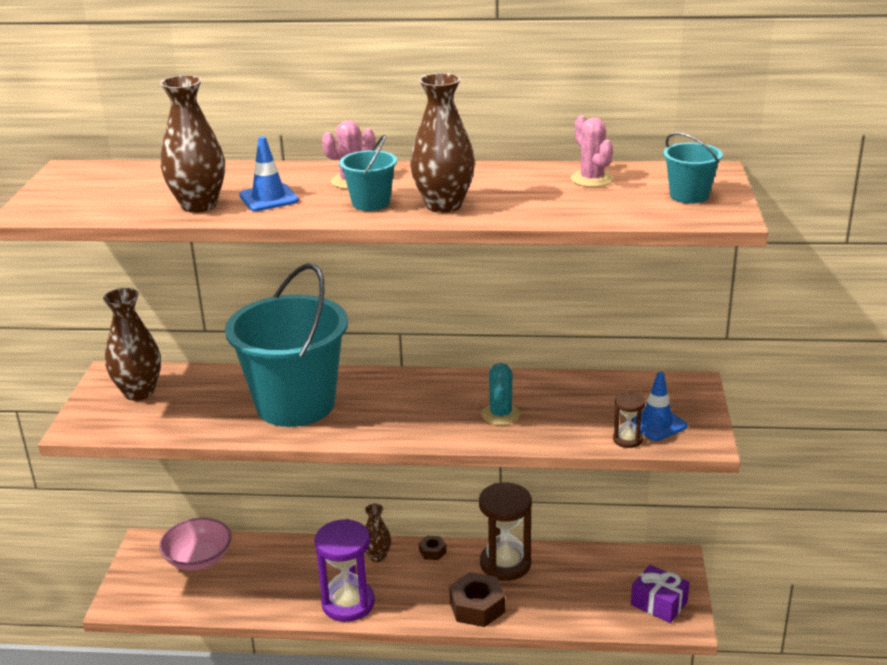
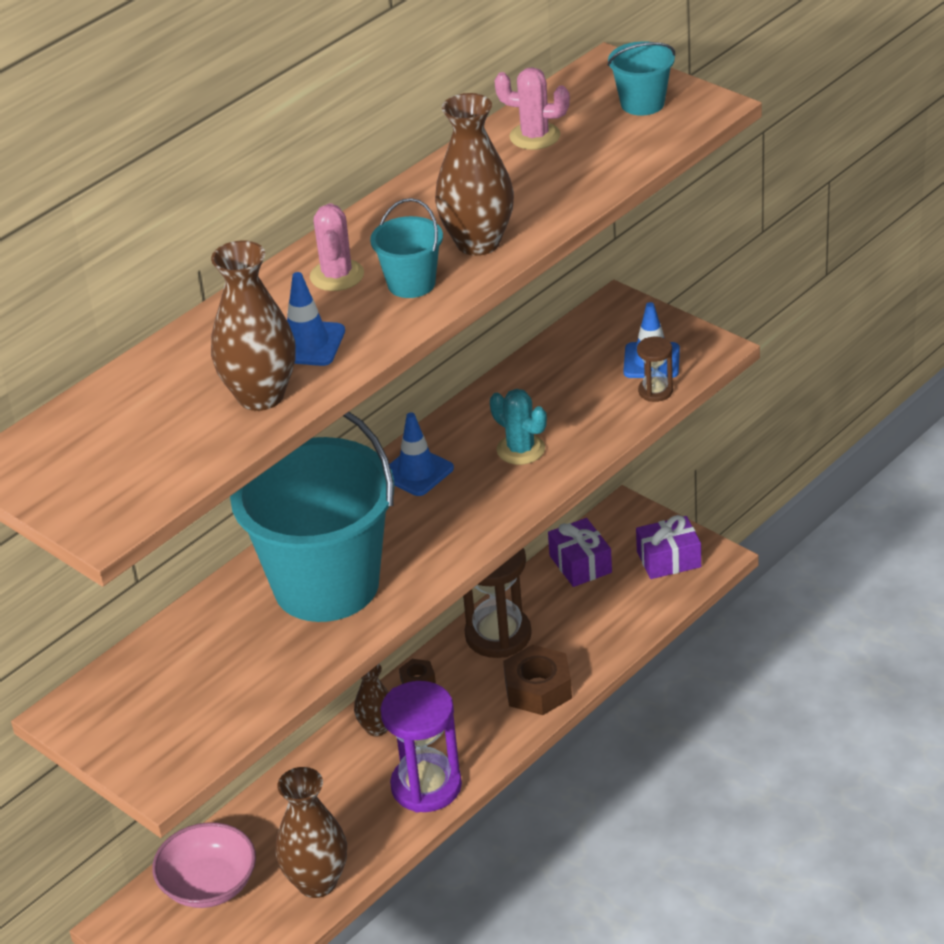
camera: 50 degrees left, 10 degrees up
brown vase [103,288,161,401] -> brown vase moved to [275,767,347,898]
none -> blue traffic cone [389,413,454,496]
none -> purple gift [548,518,612,587]

